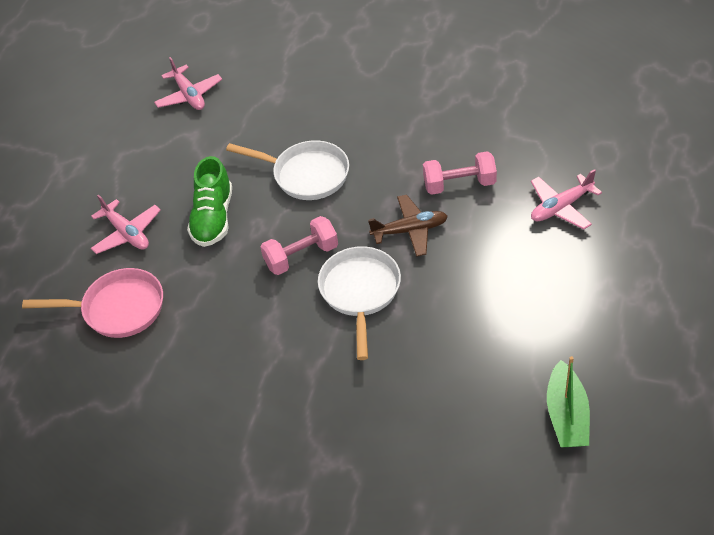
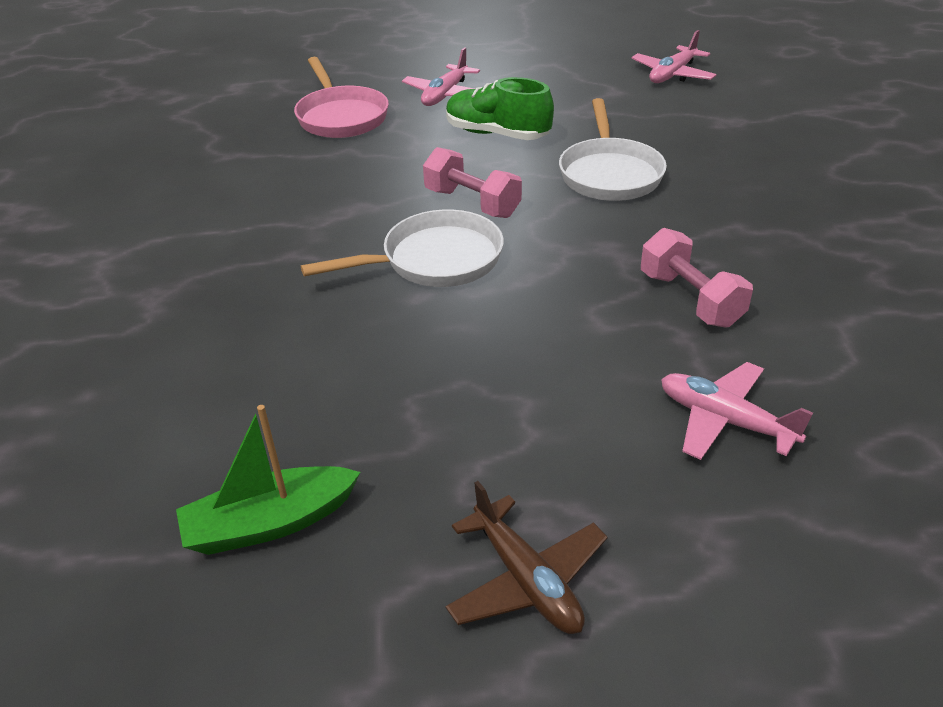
camera: 65 degrees right, 10 degrees down
green shoe [187,156,232,247] -> green shoe turned 45 degrees clockwise [446,77,554,140]
brown plane [368,195,448,257] -> brown plane moved to [445,481,608,634]

